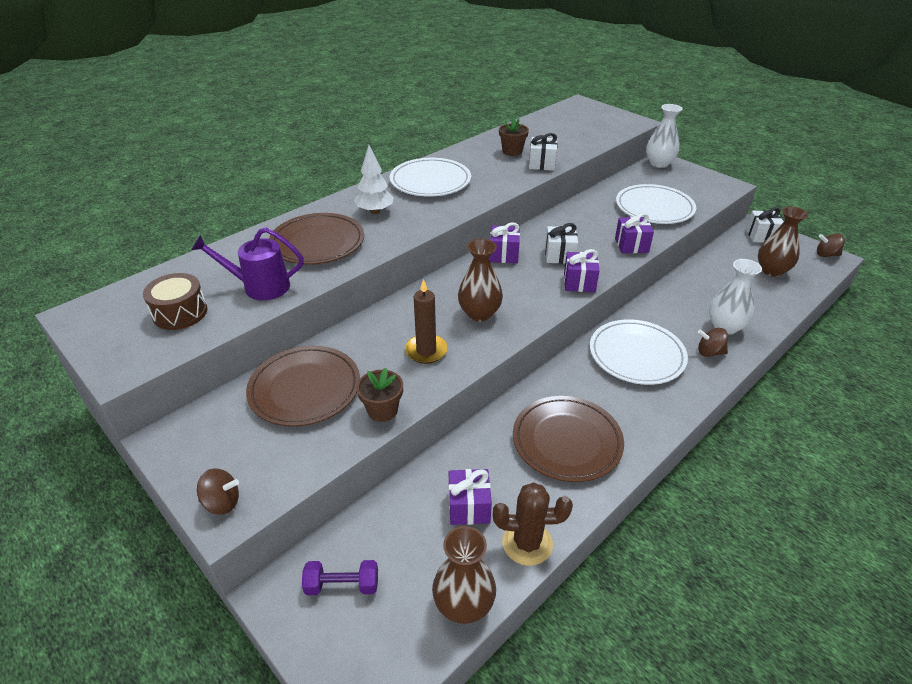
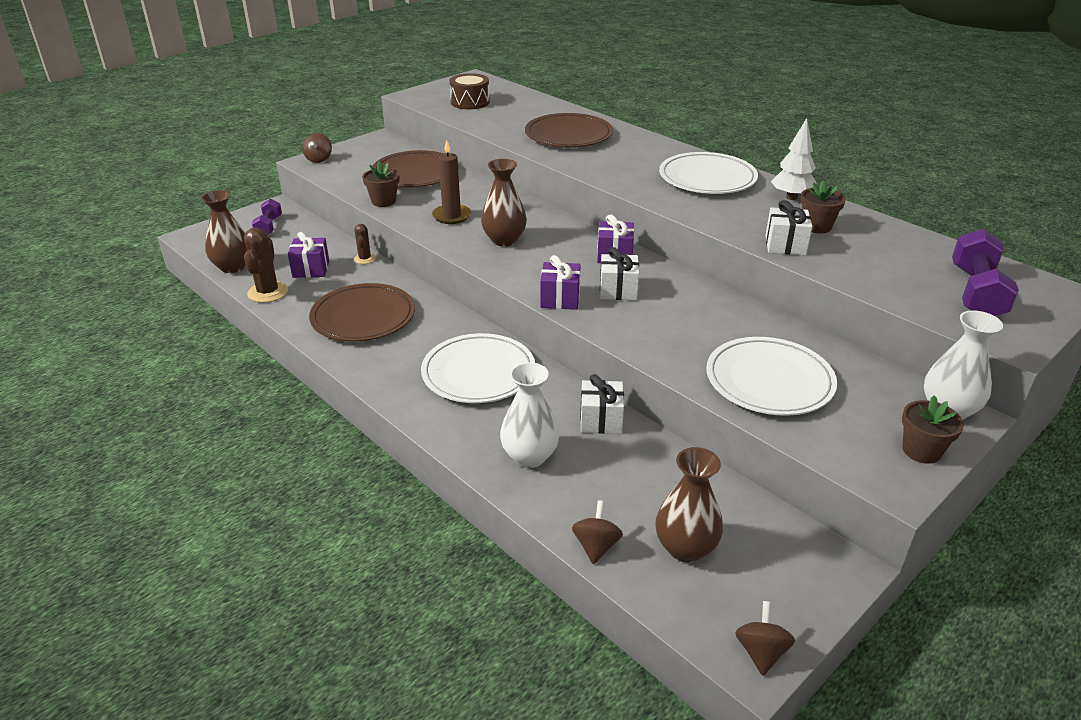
camera: 90 degrees right, 5 degrees down
purple watering can [191,227,304,300] -> none
white tree [354,145,394,214] -> white tree moved to [771,118,817,200]
purple gift [615,213,654,254] -> none
brown spinning top [698,328,728,357] -> brown spinning top moved to [572,500,623,564]
white gift [746,207,784,243] -> white gift moved to [580,374,624,434]
none -> brown cactus [354,224,376,264]
none -> brown flower pot [902,396,964,464]
none -> purple dumbbell [952,229,1019,316]

